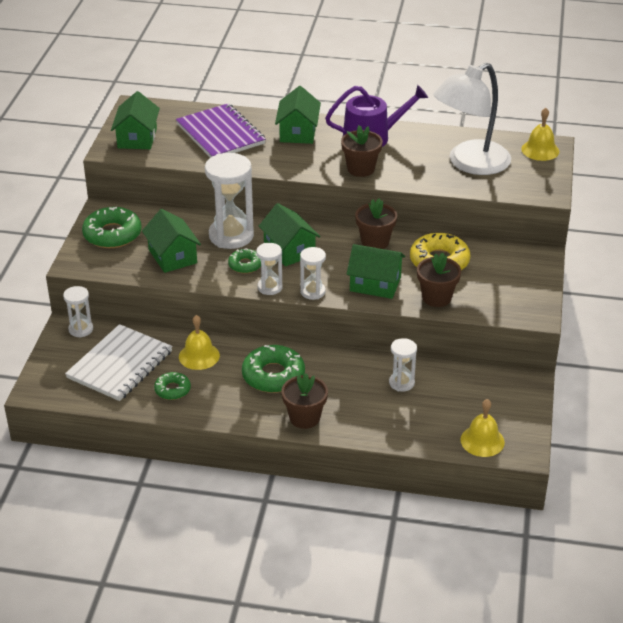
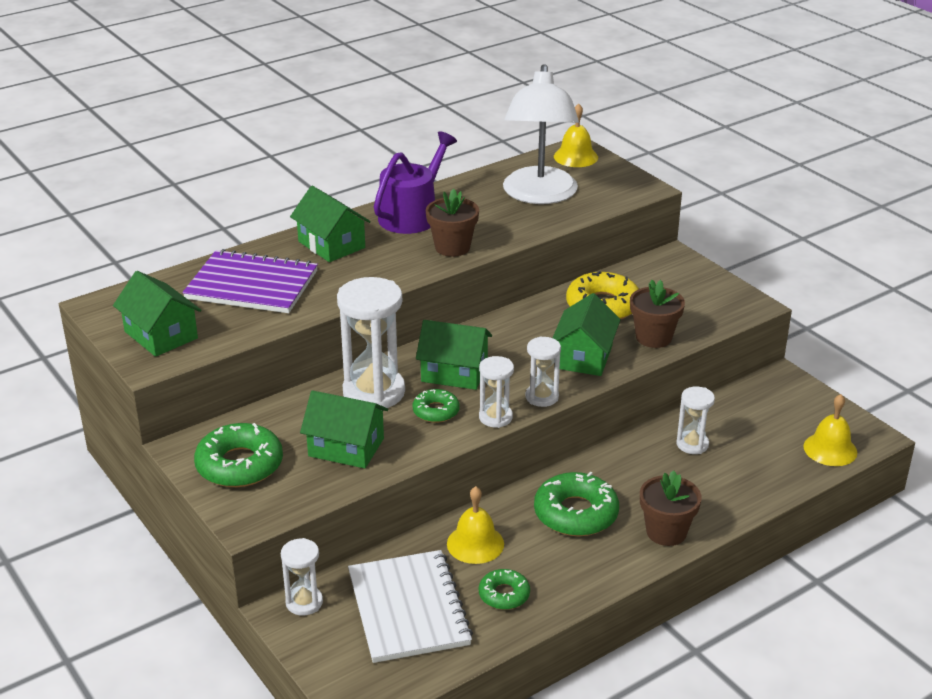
camera: 45 degrees left, 5 degrees down
green house [346,244,406,299] -> green house turned 45 degrees counterclockwise [553,293,621,376]
brown flower pot [355,198,397,249] -> none

